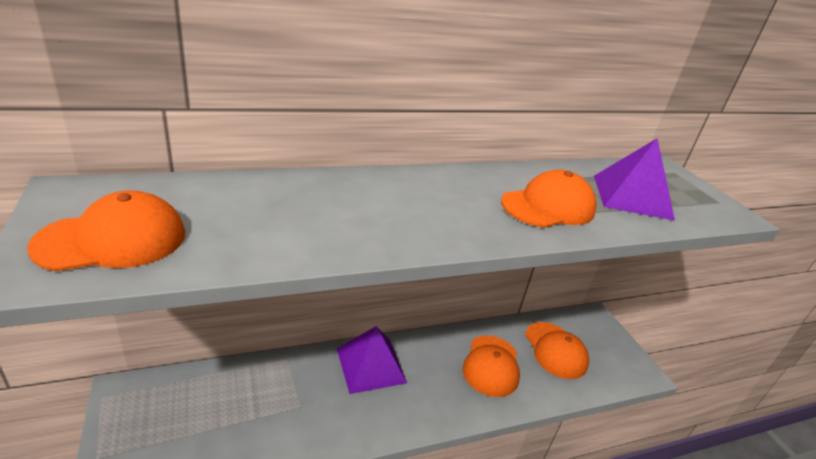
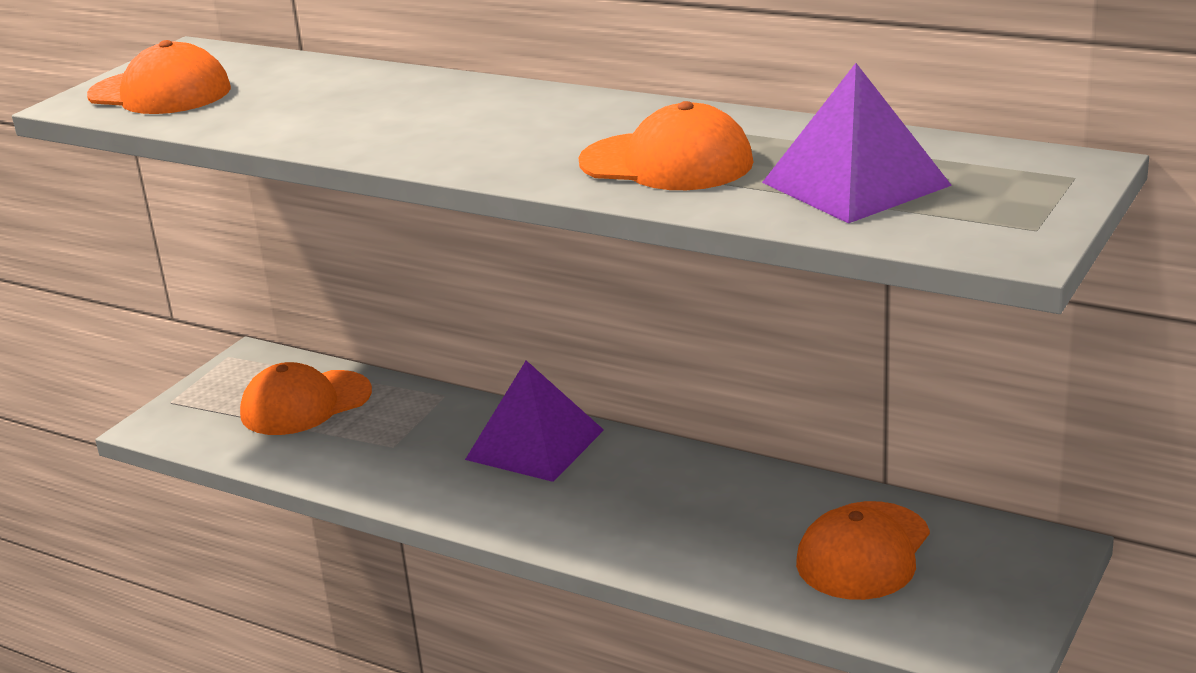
camera: 55 degrees right, 5 degrees down
orange cap [463,335,520,397] -> orange cap moved to [240,362,372,435]

